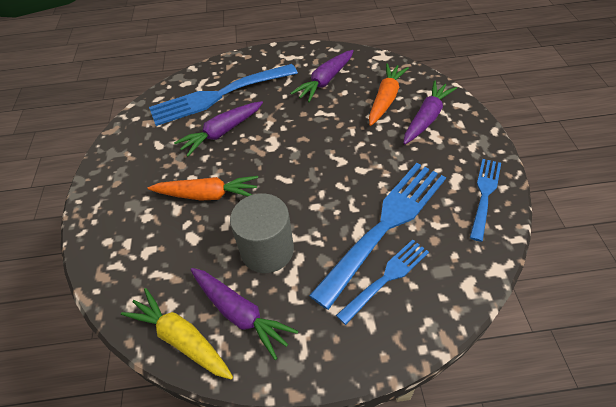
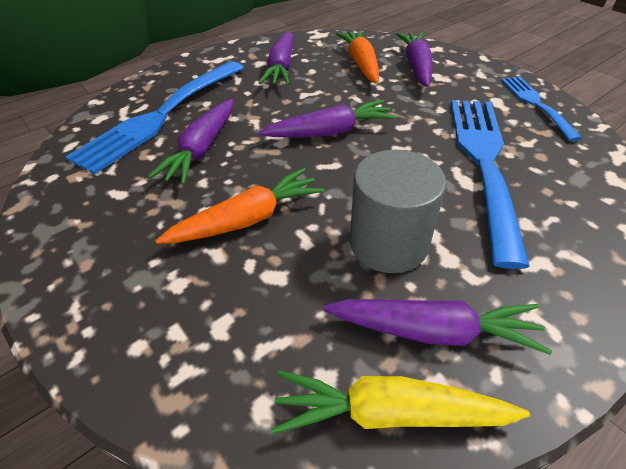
camera: 35 degrees left, 5 degrees down
blue fork [336,240,429,325] -> none
none -> purple carrot [258,100,397,137]

